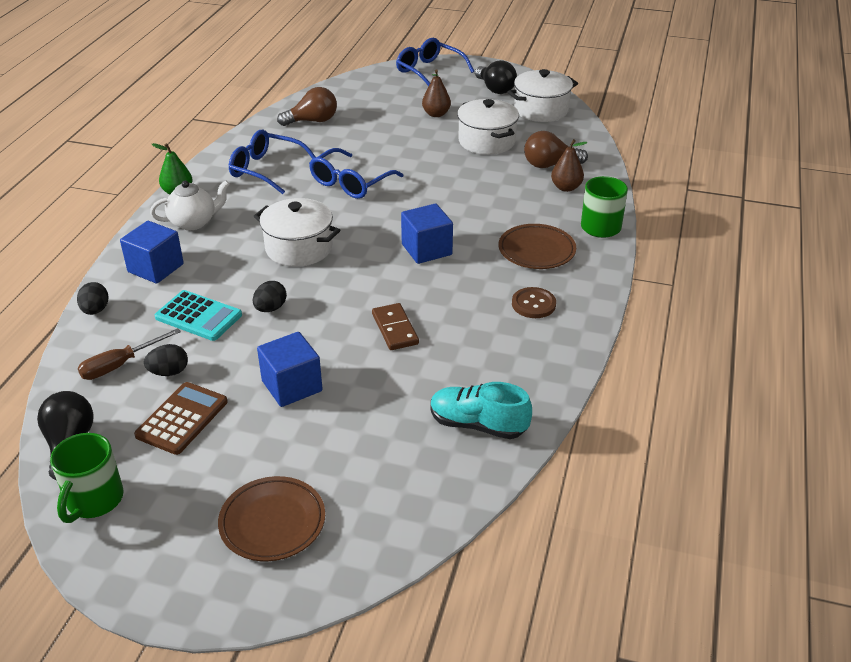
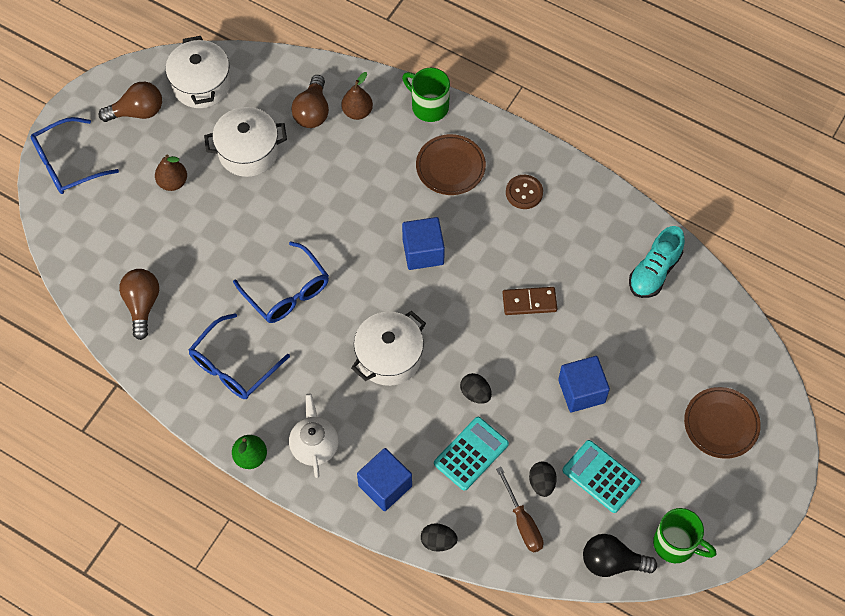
camera: 75 degrees left, 25 degrees up
brown calculator [134,382,228,455] -> turquoise calculator [562,440,641,513]
black light bulb [475,60,517,94] -> brown light bulb [99,82,162,122]

